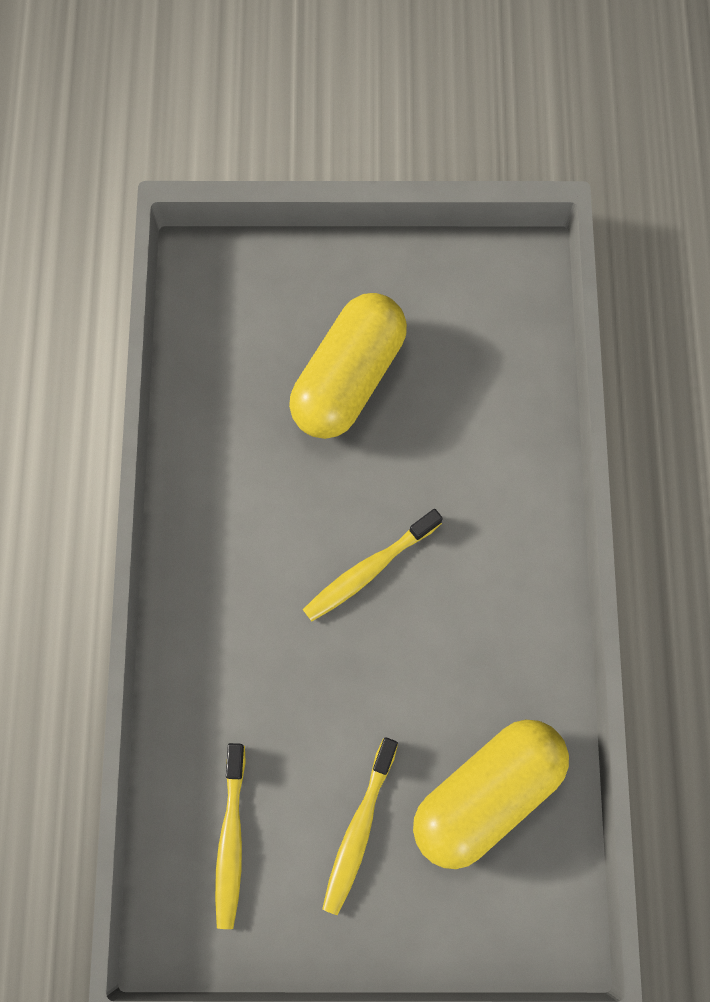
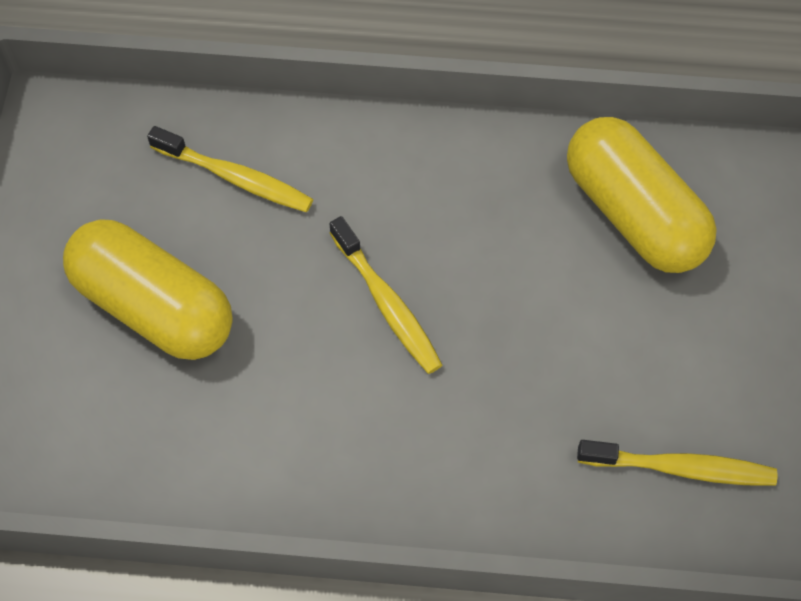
camera: 85 degrees left, 10 degrees down
yellow toothbrush [322,737,398,915] -> yellow toothbrush moved to [147,126,313,212]

